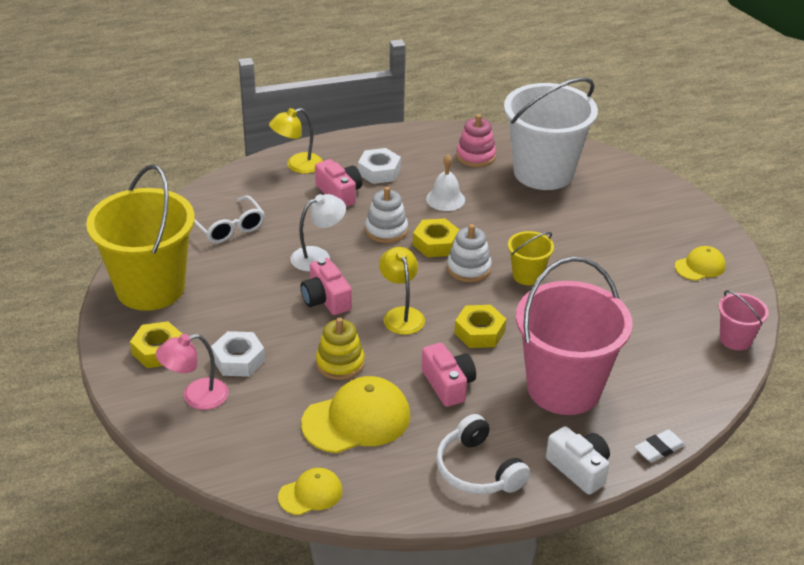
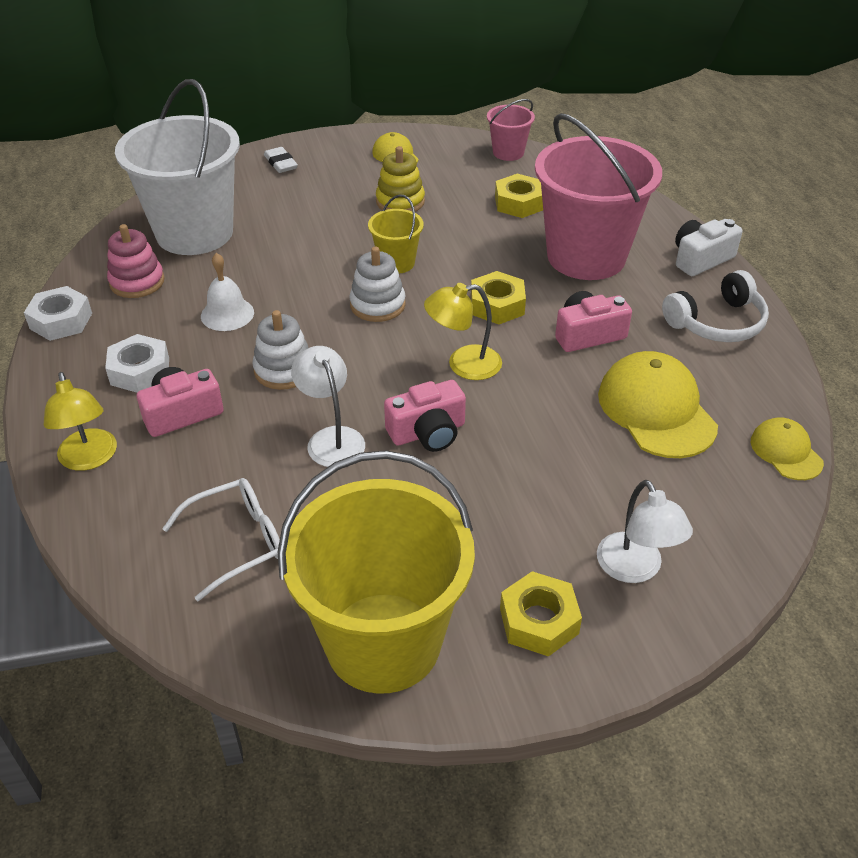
camera: 85 degrees left, 5 degrees up
pink lamp [156,334,229,410] -> white lamp [597,480,693,583]
white nut [211,331,265,377] -> white nut moved to [24,286,92,341]
yellow stacking toy [316,317,365,380] -> yellow stacking toy moved to [376,146,425,212]
yellow nut [413,218,459,257] -> yellow nut moved to [495,174,543,218]
white eraser [635,429,686,463] -> white eraser moved to [264,147,298,173]

